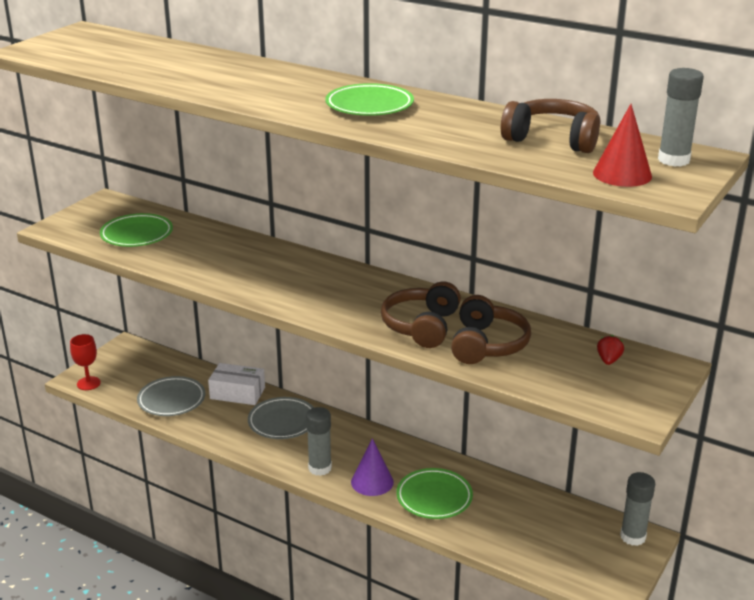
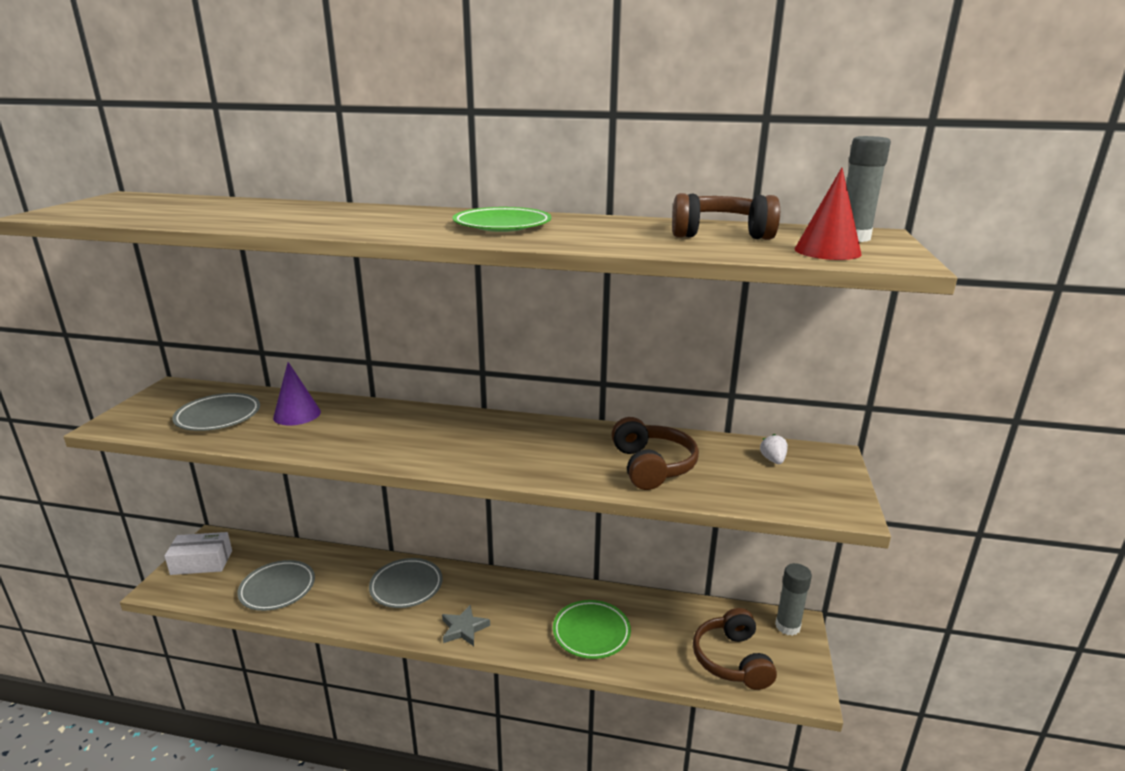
camera: 20 degrees left, 5 degrees down
red goblet [70,334,101,390] -> none
green plate [100,213,173,247] -> grey plate [172,393,260,431]
white box [208,363,265,405] -> white box moved to [164,532,232,575]
grey glue stick [306,407,332,476] -> grey star [442,605,490,646]
purple cone [351,438,394,496] -> purple cone moved to [273,362,321,425]
brown headphones [381,281,461,348] -> brown headphones moved to [693,608,777,690]
red strawberry [597,335,624,365] -> white strawberry [760,434,788,464]

